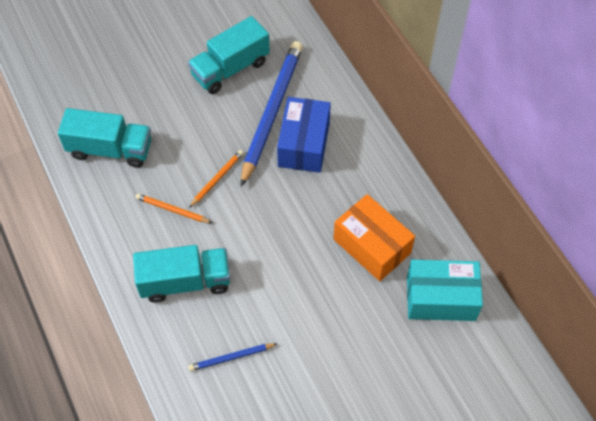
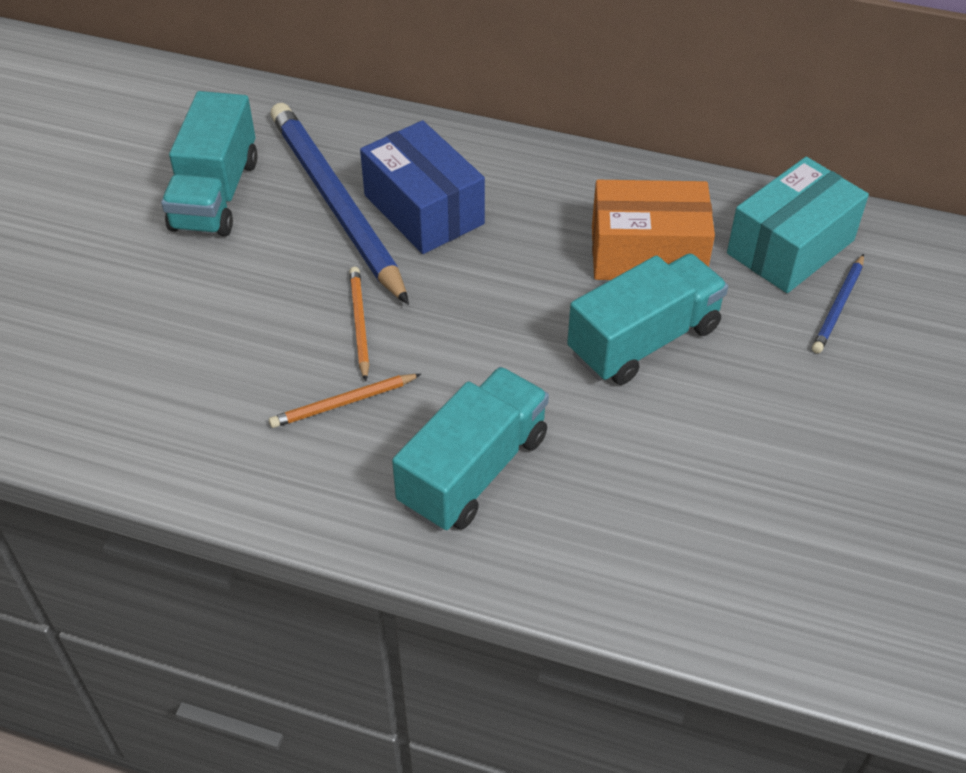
camera: 45 degrees left, 10 degrees down
turquoise truck [58,108,151,168] -> turquoise truck moved to [567,254,728,385]
blue pencil [188,343,277,371] -> blue pencil moved to [812,254,864,354]

